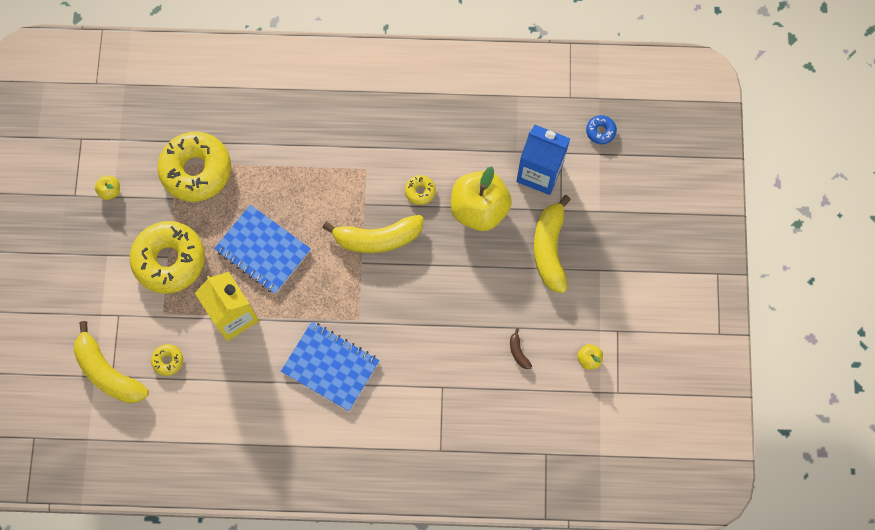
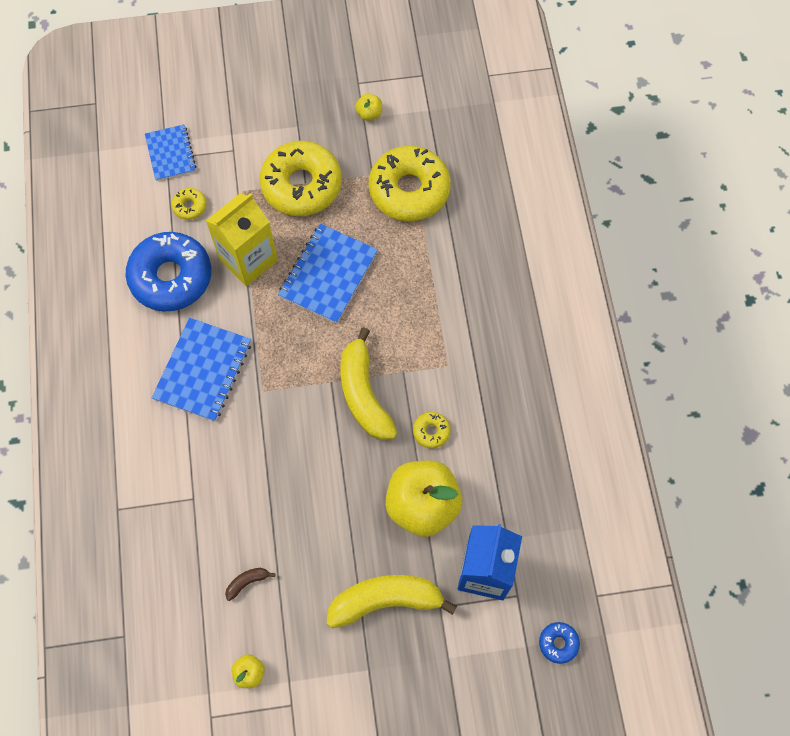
camera: 80 degrees right, 5 degrees down
yellow banana [74,321,149,403] -> blue notebook [145,124,196,181]
none -> blue donut [126,232,211,312]

